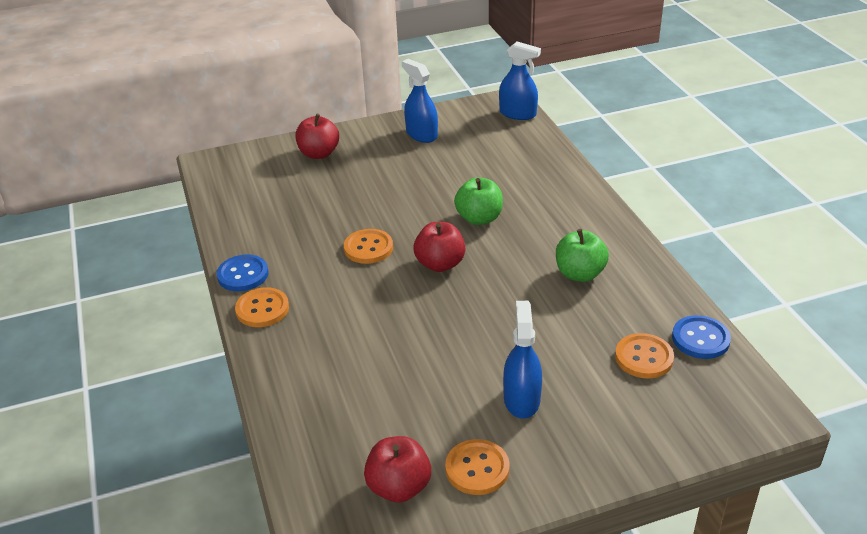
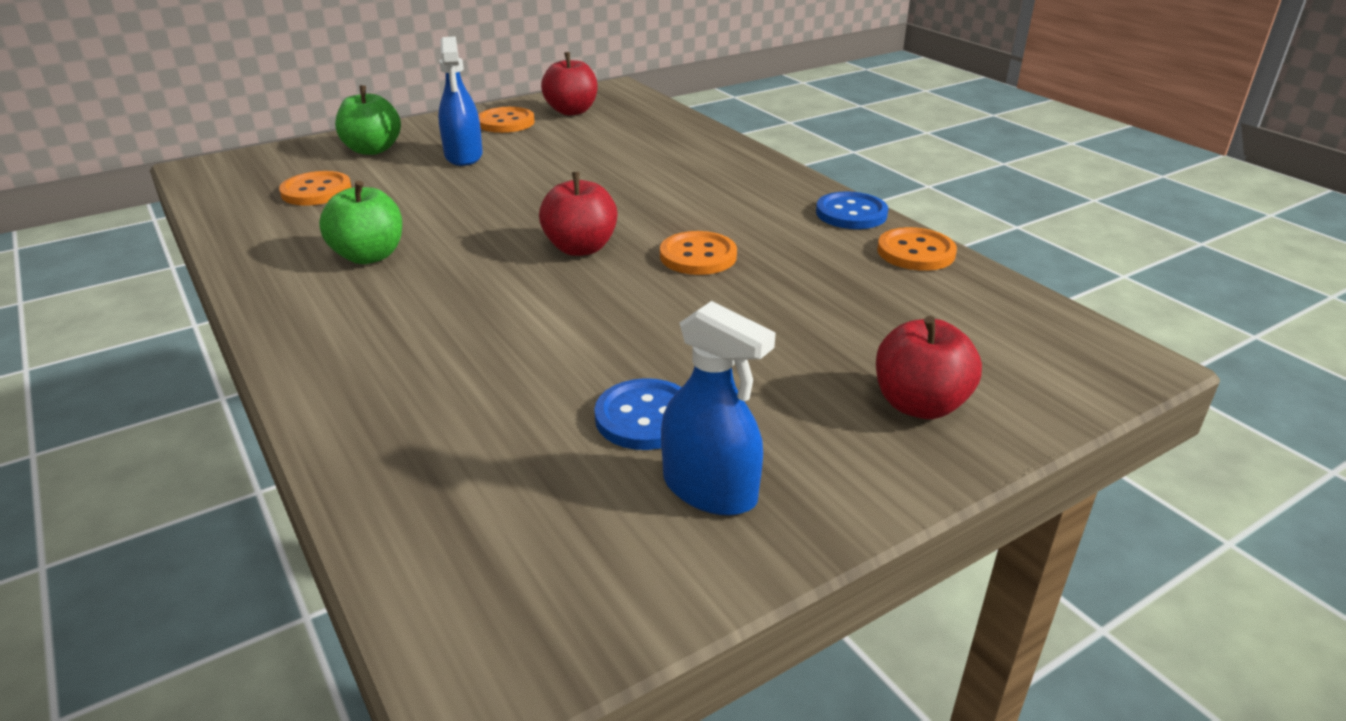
camera: 165 degrees right, 5 degrees down
orange button [235,287,289,327] -> orange button moved to [877,227,957,271]
green apple [454,177,503,225] -> green apple moved to [335,85,401,155]
blue spray bottle [499,41,541,120] -> none
blue button [672,315,731,359] -> blue button moved to [594,378,681,450]

